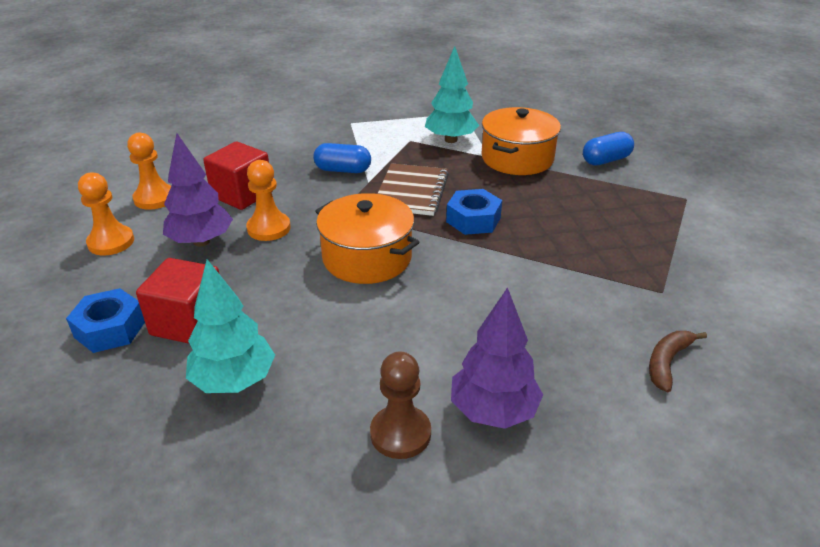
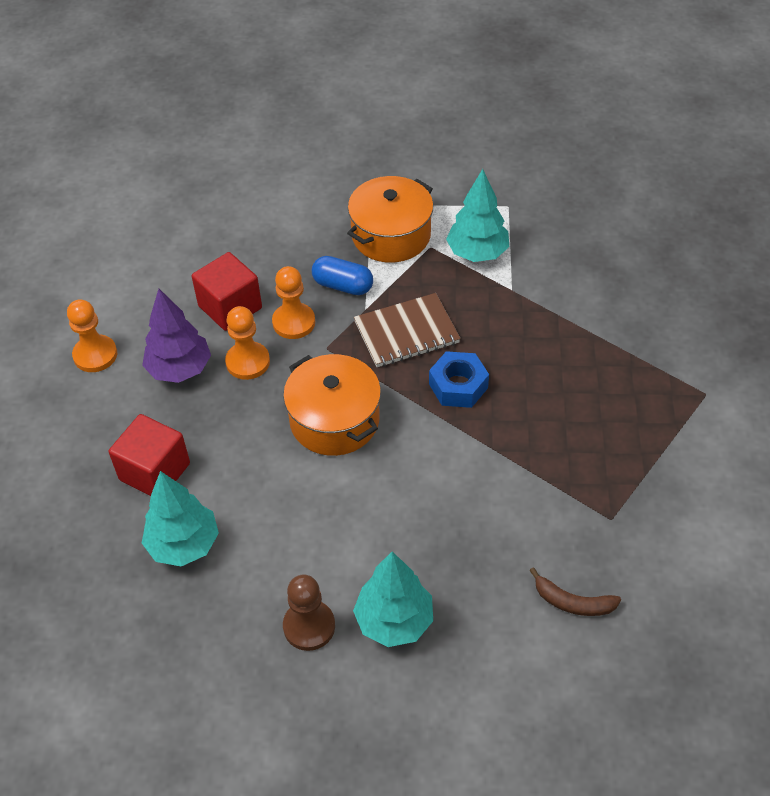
camera: 15 degrees right, 15 degrees up
blue nut [66,288,145,353] -> none
orange pawn [127,133,171,210] -> orange pawn moved to [272,266,315,339]
brown notebook [377,163,449,216] -> brown notebook turned 45 degrees clockwise [354,293,461,367]
purple tree [451,287,543,429] -> turquoise tree [353,552,433,647]
orange pot [482,107,561,175] -> orange pot moved to [347,176,433,263]
blue capsule [583,132,634,165] -> none
brown banana [649,331,707,392] -> brown banana turned 120 degrees counterclockwise [529,567,621,616]

